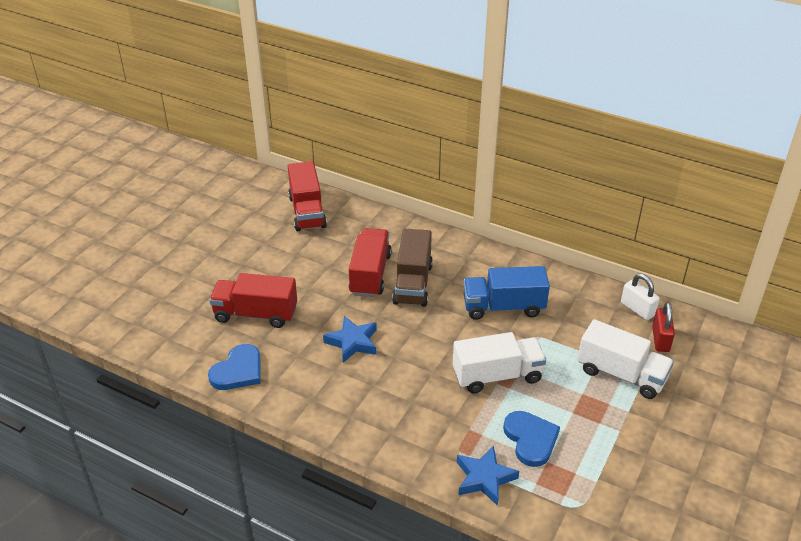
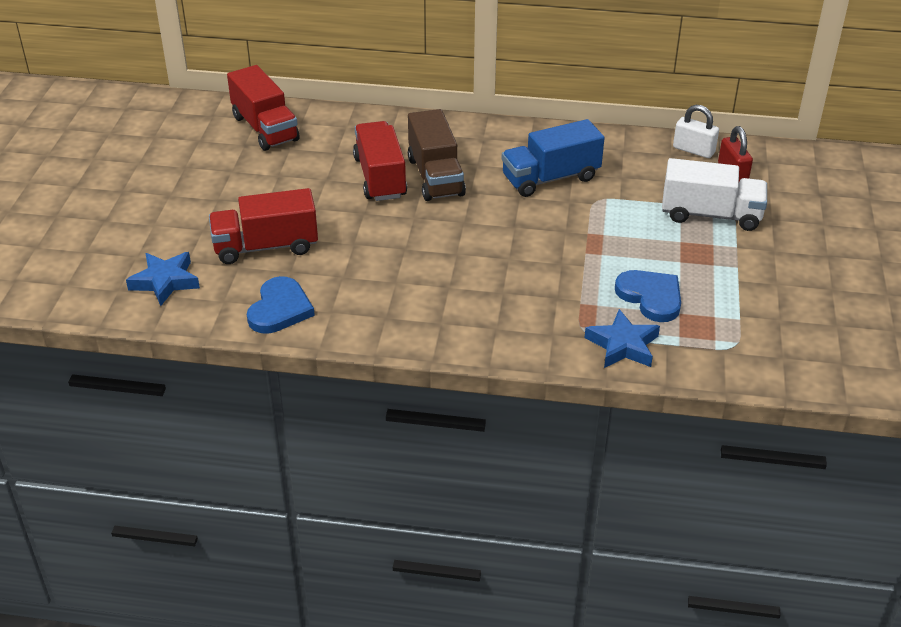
camera: 20 degrees left, 0 degrees up
blue star [323,316,377,363] -> blue star moved to [126,252,200,306]
white truck [453,332,546,393] -> none

